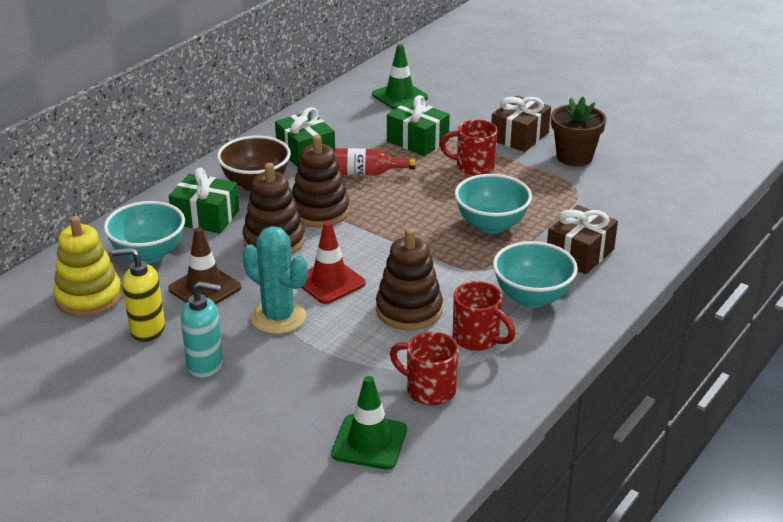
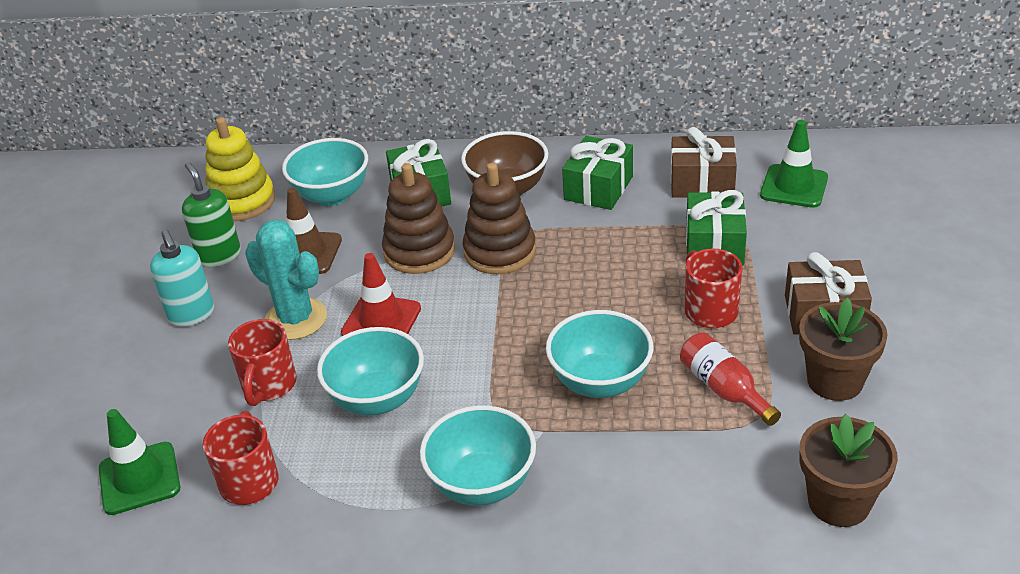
camera: 60 degrees right, 5 degrees up
yellow soap dispenser [112,248,165,342] -> green soap dispenser [182,162,241,267]
turquoise cactus [242,226,308,334] -> turquoise cactus turned 60 degrees counterclockwise [245,220,327,340]
red bottle [334,148,416,176] -> red bottle moved to [680,332,781,426]
brown stacking toy [376,228,443,331] -> turquoise bowl [317,327,424,416]
red mug [453,281,515,351] -> red mug moved to [228,319,297,406]
brown gift [547,205,618,274] -> brown gift moved to [671,127,737,198]
none -> brown flower pot [799,414,898,527]

